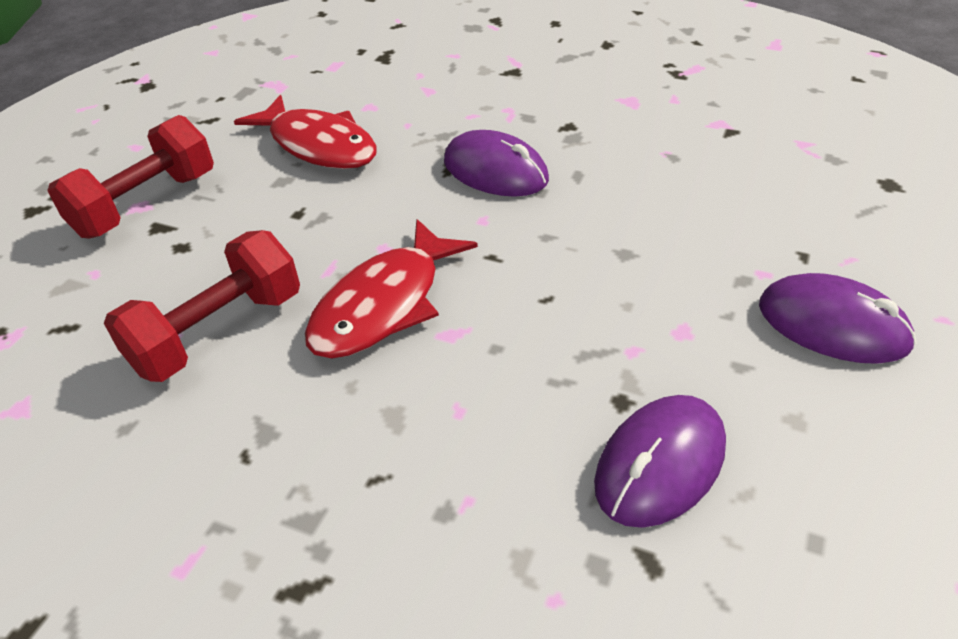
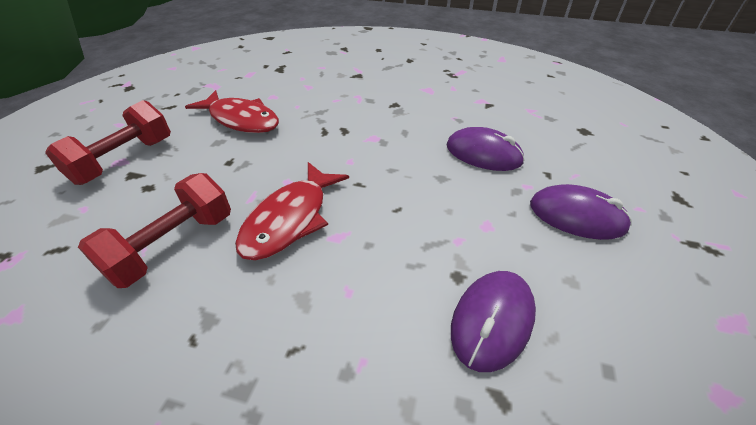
camera: 10 degrees left, 0 degrees up
purple mouse [444,130,549,197] -> purple mouse moved to [447,127,525,171]

